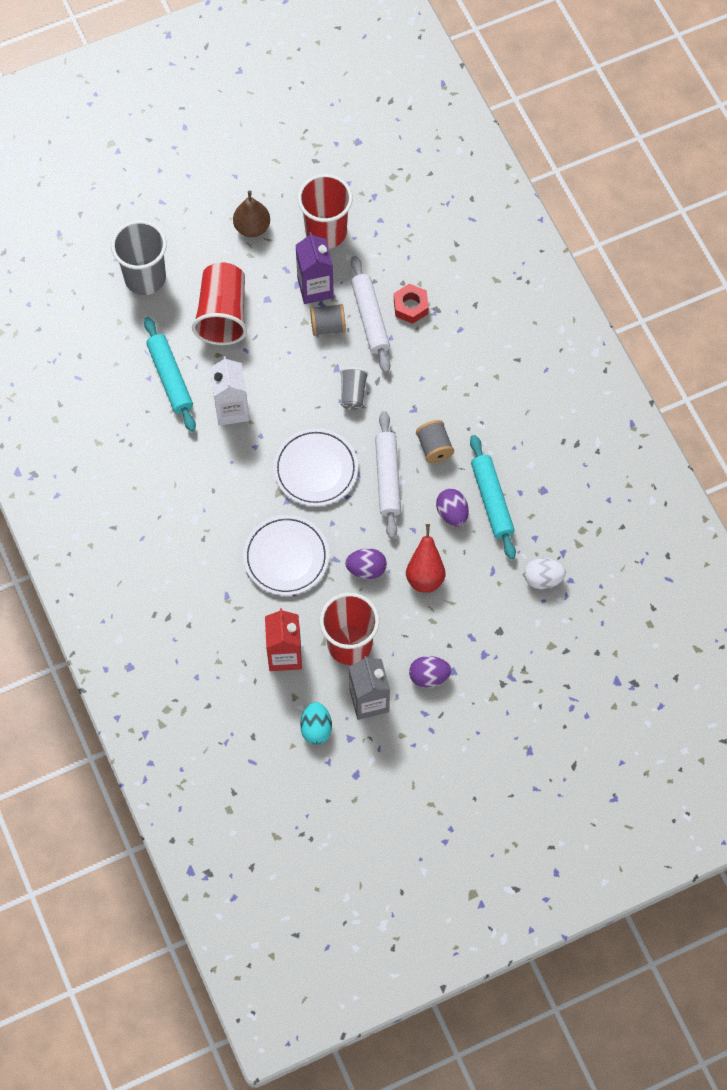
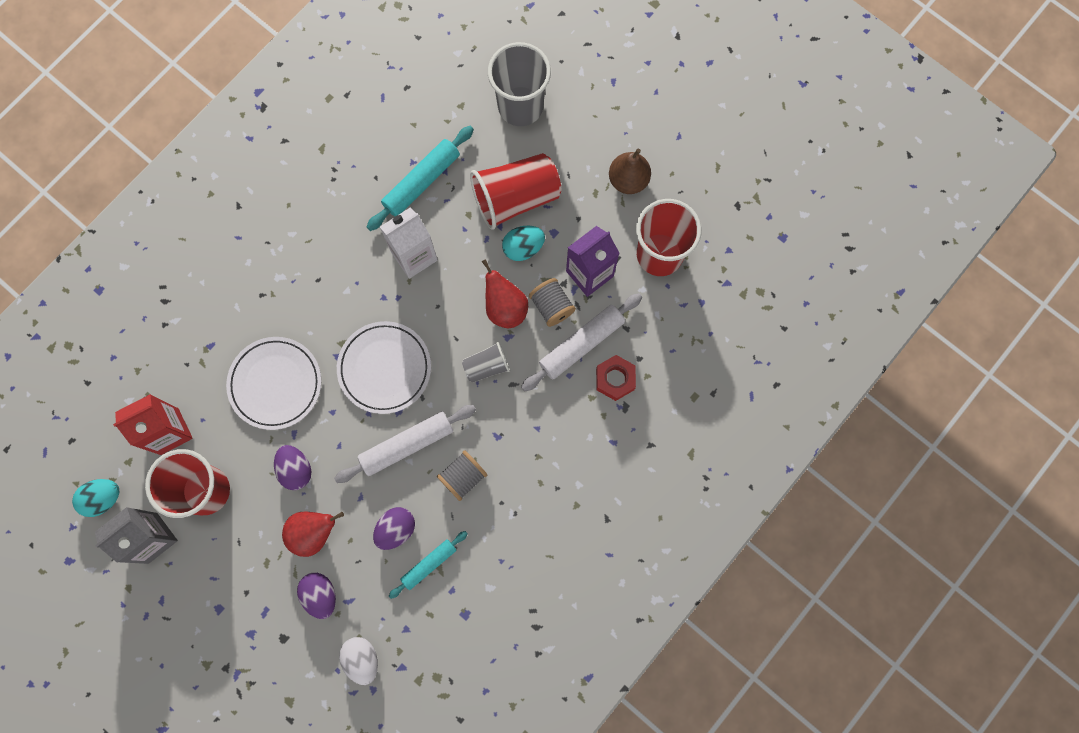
camera: 65 degrees right, 10 degrees up
purple egg [409,656,451,688] -> purple egg moved to [297,573,336,619]
turquoise rolling pin [470,435,516,559] -> turquoise rolling pin [389,531,468,599], size x0.62
none -> red pear [482,259,528,328]
none -> turquoise egg [502,225,545,261]

